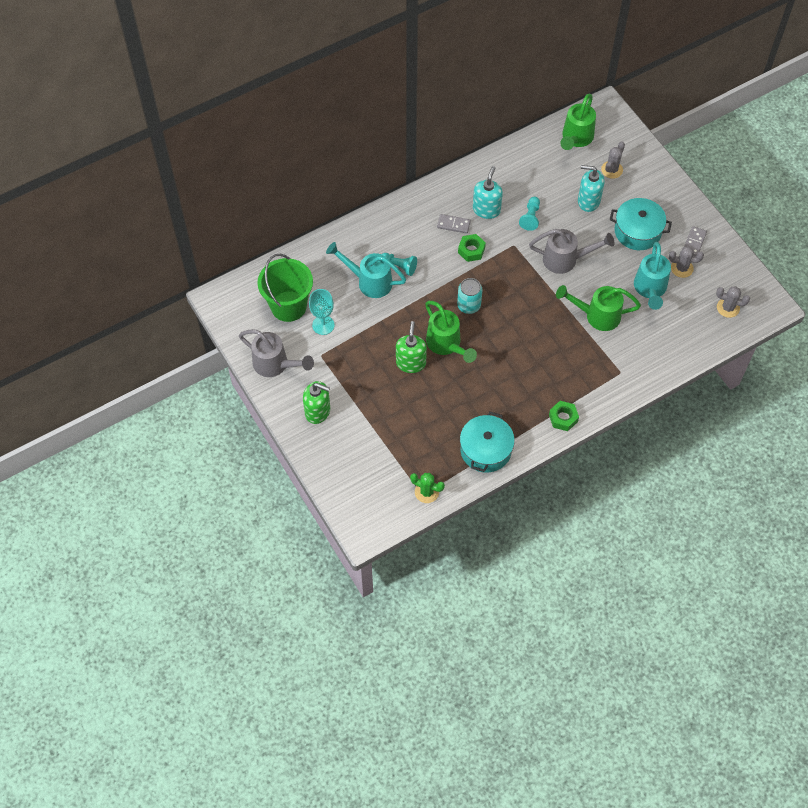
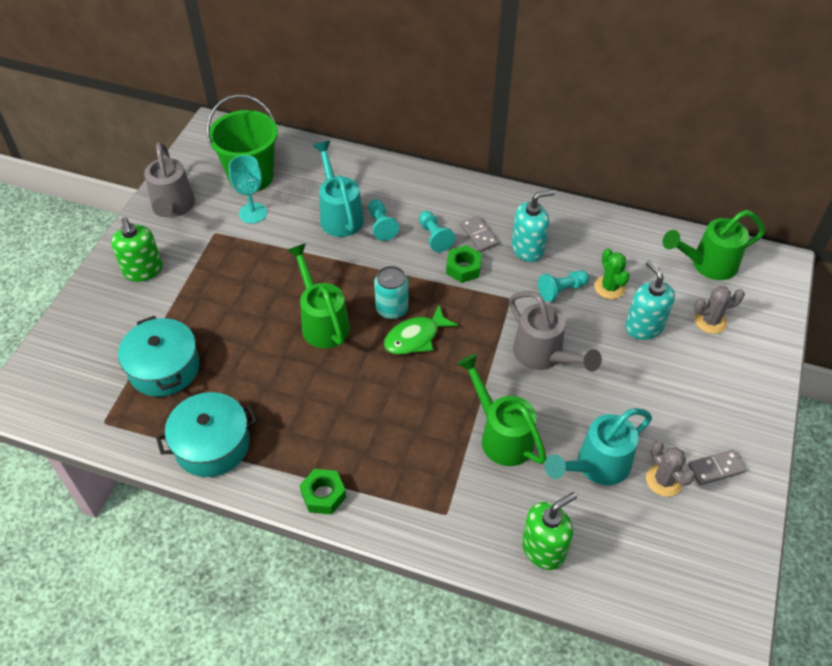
camera: 50 degrees right, 10 degrees down
green soap dispenser [396,321,427,373] -> green soap dispenser moved to [522,492,577,570]
green cactus [410,473,445,503] -> green cactus moved to [594,248,630,299]
green watering can [425,301,477,363] -> green watering can turned 135 degrees clockwise [287,243,350,348]
turquoise pot [610,198,672,250] -> turquoise pot moved to [118,316,200,397]
grey cactus [716,286,750,318] -> none
none -> green fish [384,305,458,355]
none -> turquoise pawn [419,211,455,252]

